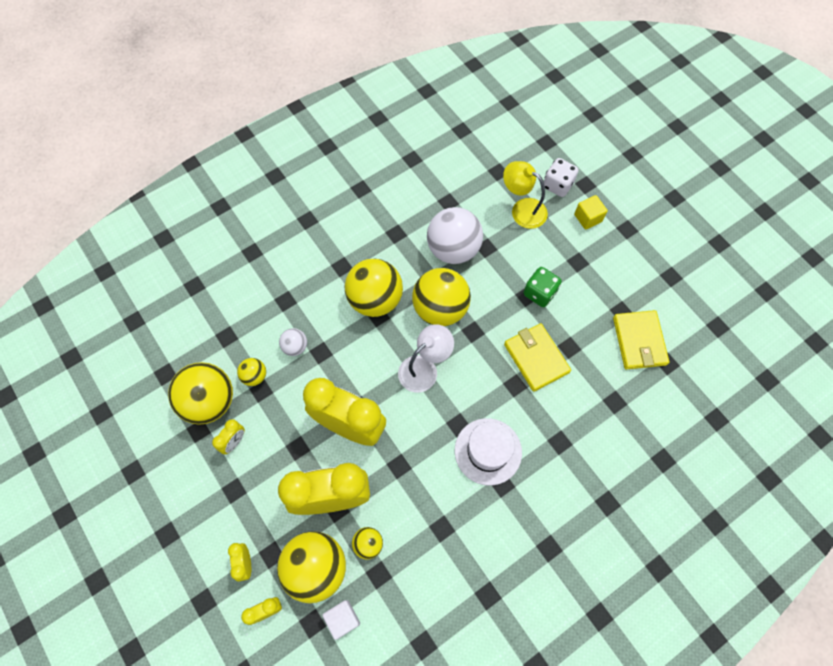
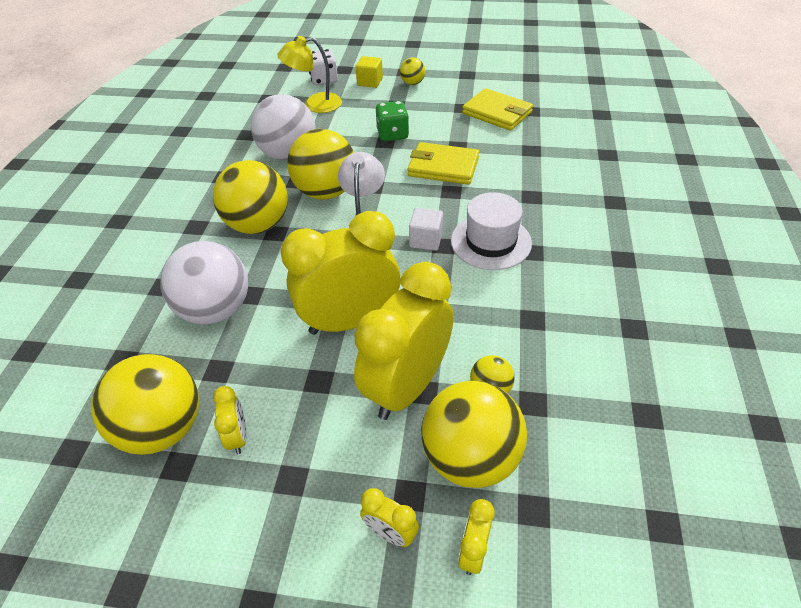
camera: 45 degrees left, 20 degrees down
yellow ball [237,358,266,386] -> yellow ball moved to [400,57,425,85]
white ball [279,328,307,356] -> white ball [160,241,248,324], size x2.11
white cube [322,600,360,640] -> white cube moved to [409,208,443,251]

